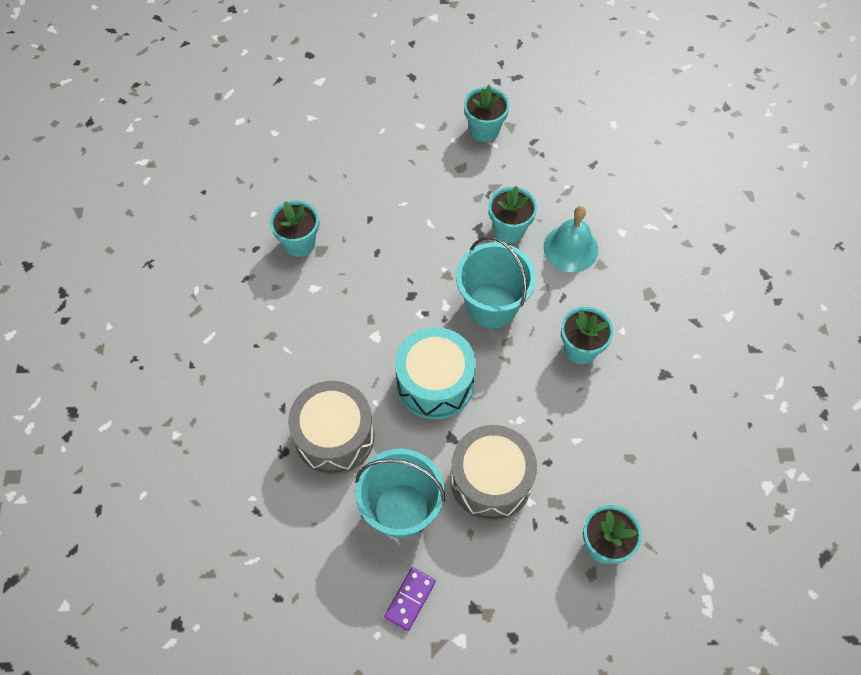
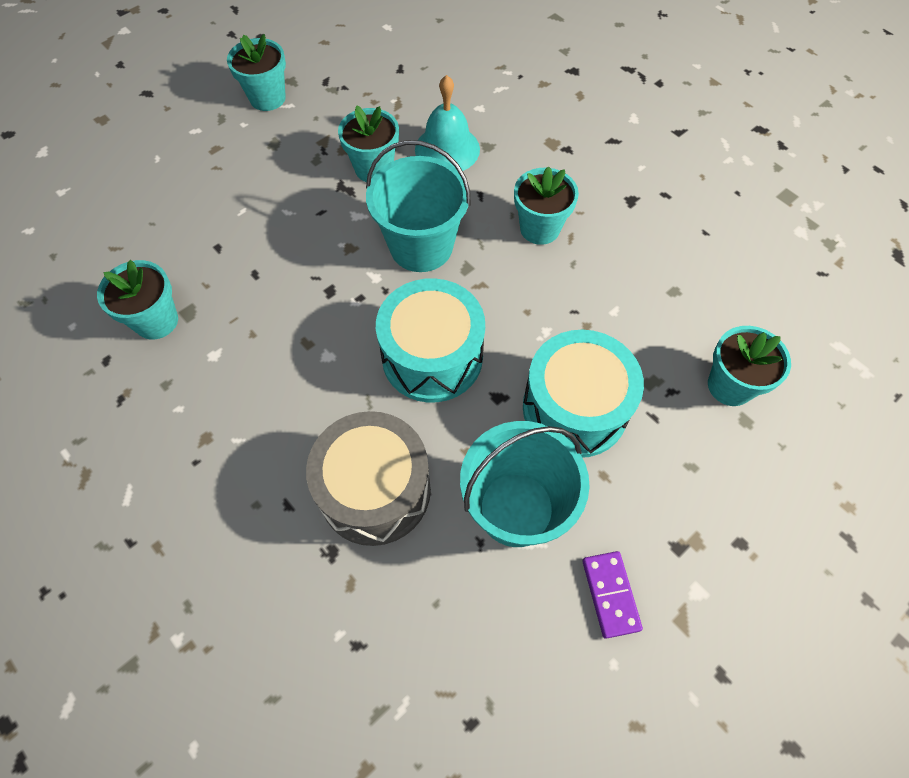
camera: 40 degrees left, 0 degrees up
grey drum [451,425,537,521] -> turquoise drum [523,330,644,458]

